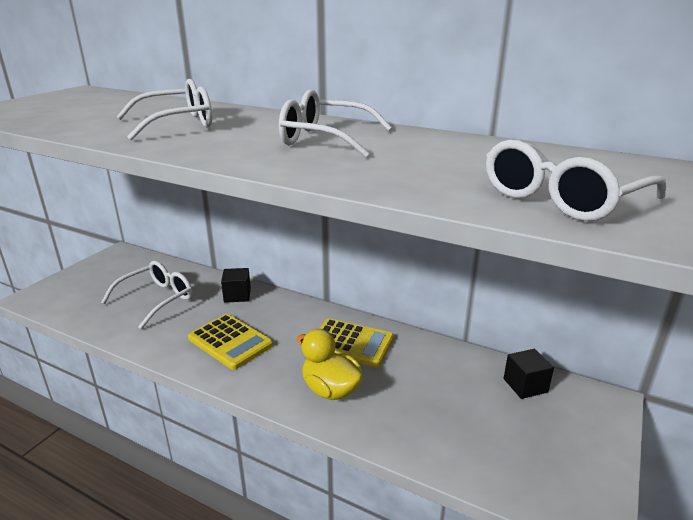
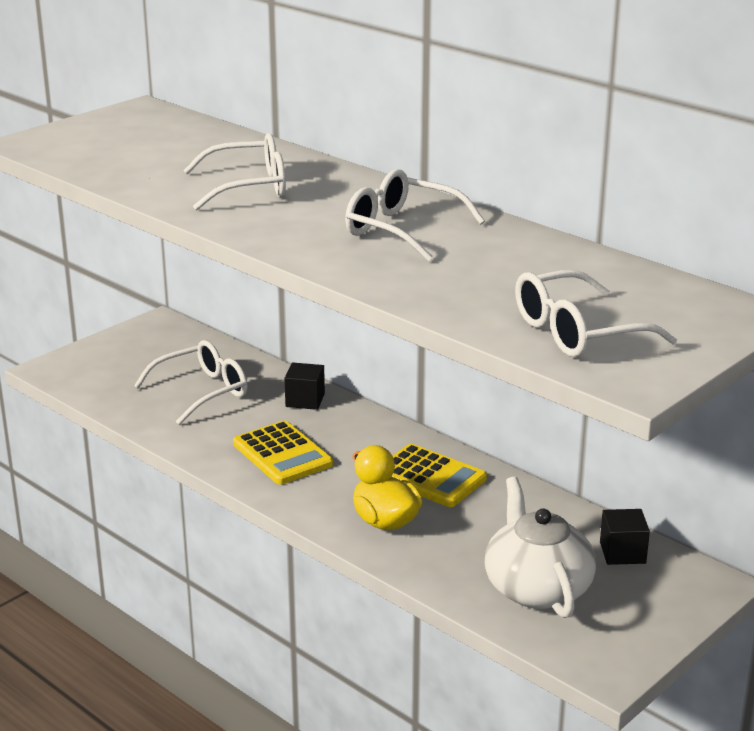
camera: 15 degrees right, 0 degrees up
none -> white teapot [485,477,596,618]

